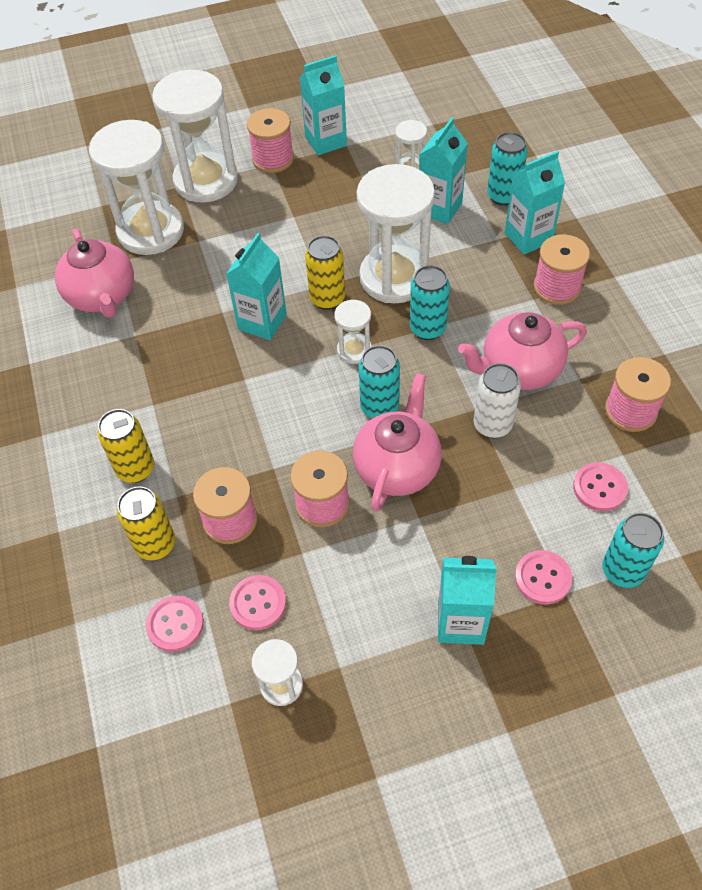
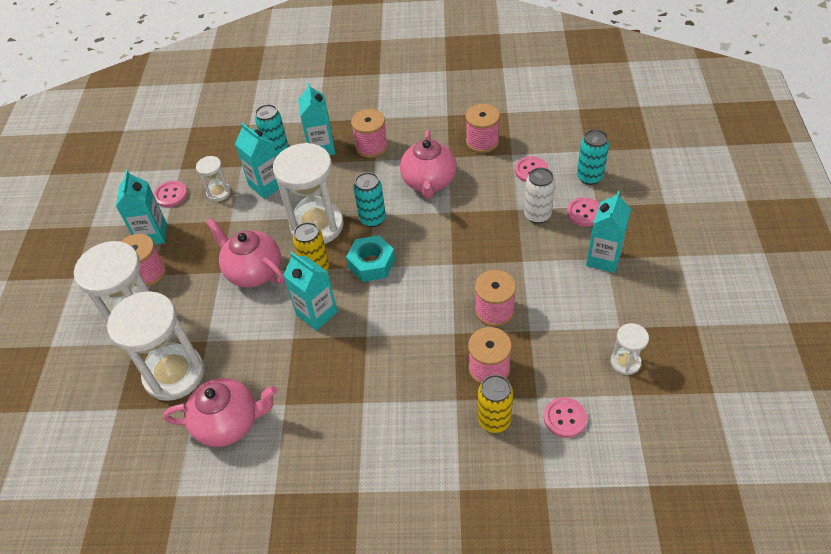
camera: 70 degrees left, 5 degrees down
yellow can [98,409,154,483] -> none
pink button [229,575,286,630] -> pink button moved to [154,181,188,207]
white hourglass [334,299,372,364] -> turquoise nut [346,235,395,282]
pink teapot [353,373,442,512] -> pink teapot moved to [206,218,285,287]
turquoise can [359,345,400,419] -> none
white can [474,363,521,438] -> white can moved to [524,168,555,224]

